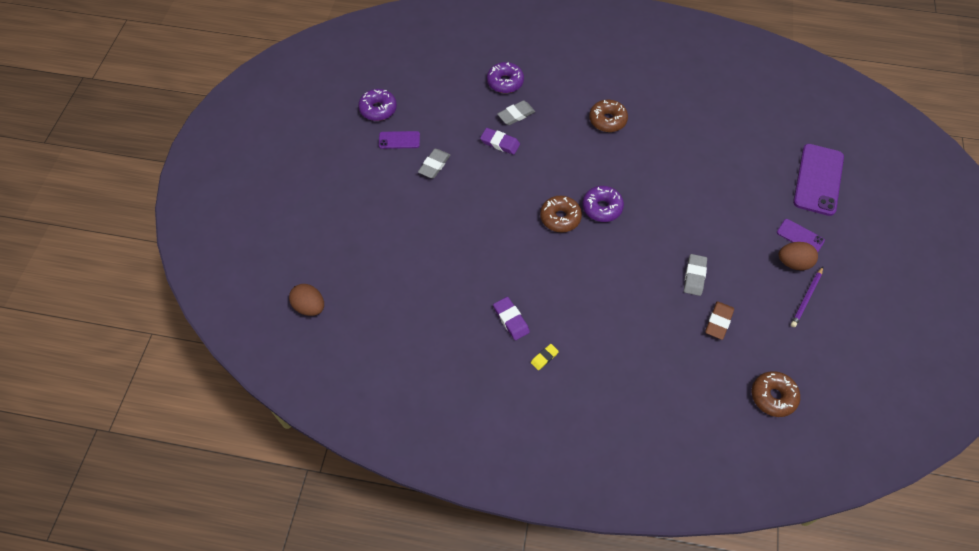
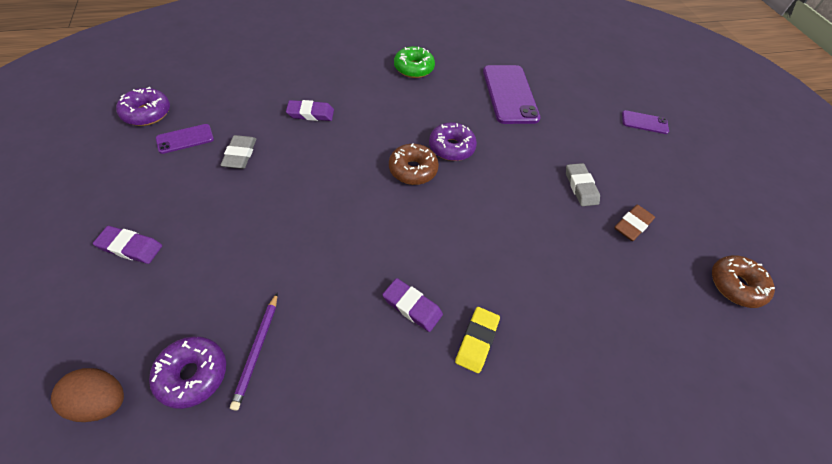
camera: 30 degrees left, 5 degrees down
purple donut [487,62,524,93] -> purple donut moved to [149,336,226,409]
grey eraser [497,100,535,125] -> none
yellow eraser [531,344,559,370] -> yellow eraser [455,307,500,373], size x1.56
brown donut [589,100,628,132] -> green donut [394,46,435,78]
brown eraser [705,301,734,340] -> brown eraser turned 45 degrees clockwise [615,205,655,241]
brown egg [778,242,818,270] -> none
purple pencil [791,267,823,327] -> purple pencil moved to [230,292,278,411]
purple phone [793,144,844,216] -> purple phone moved to [483,65,540,124]
none -> purple eraser [93,226,162,264]

